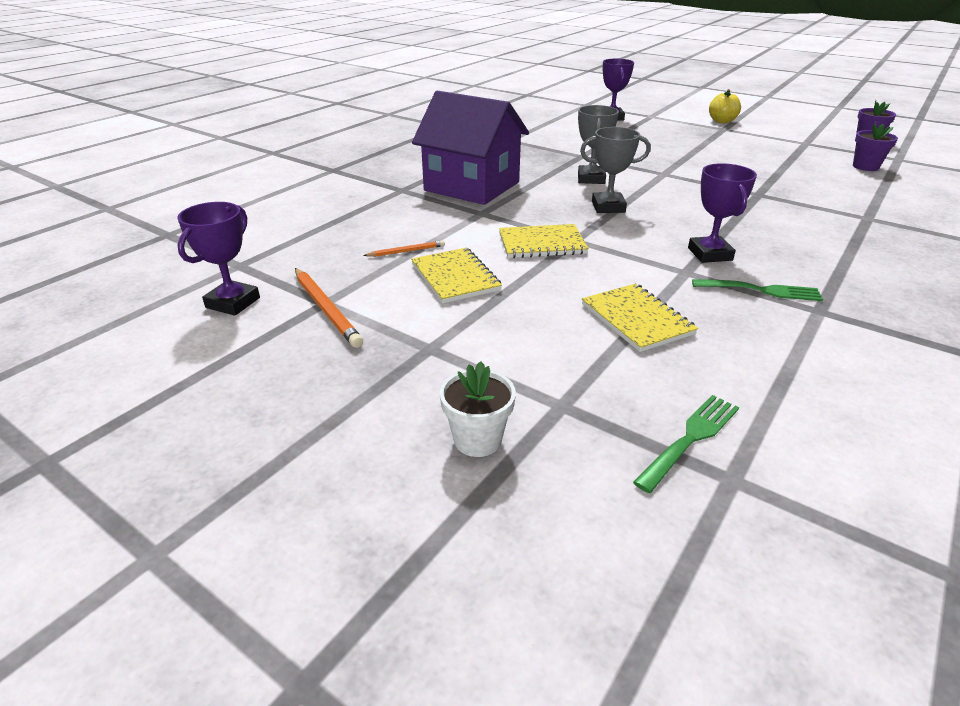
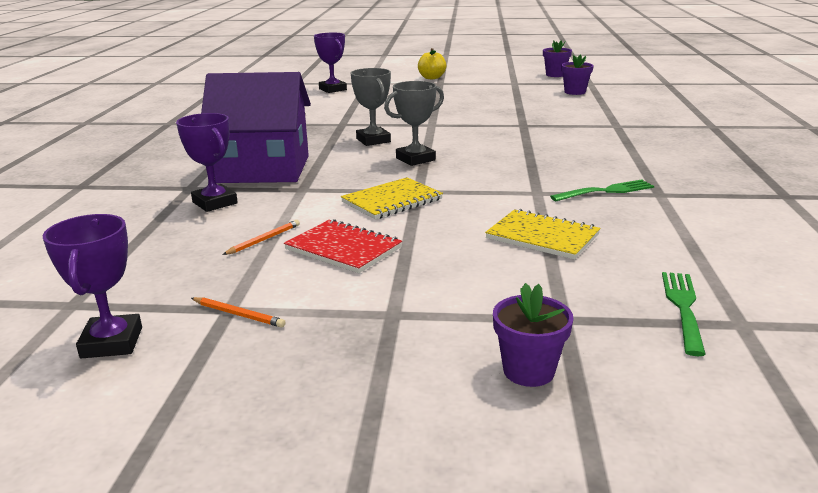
camera: 30 degrees left, 10 degrees down
orange pencil [295,268,363,348] -> orange pencil [191,297,286,328], size x0.57
yellow notebook [411,248,502,303] -> red notebook [284,219,402,273]
white flower pot [440,361,516,457] -> purple flower pot [493,283,574,387]
purple trophy [688,163,757,263] -> purple trophy moved to [176,113,238,212]

